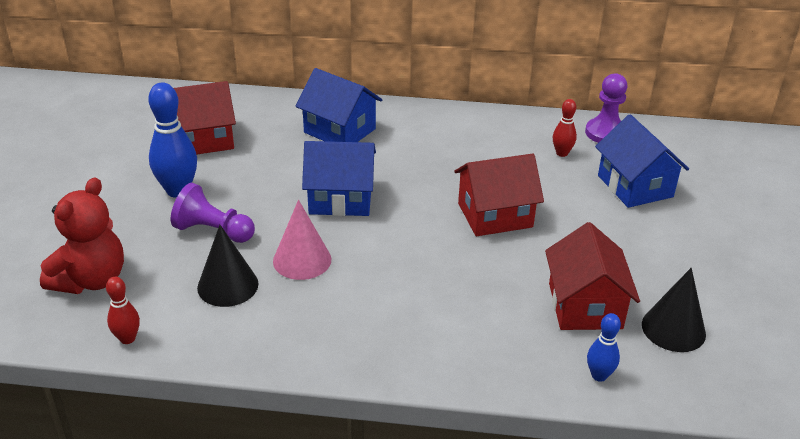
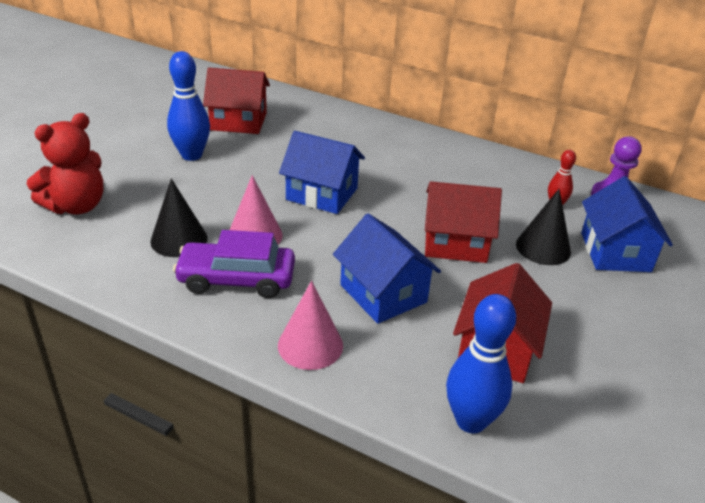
camera: 20 degrees right, 0 degrees up
red bowling pin [106,277,140,344] -> none
purple pawn [171,183,255,243] -> none
blue house [296,68,382,142] -> blue house moved to [333,213,441,324]
blue bowling pin [587,313,621,382] -> blue bowling pin [446,294,516,433], size x1.83
black cone [642,268,706,352] -> black cone moved to [516,189,571,265]
none -> purple car [173,230,295,298]
none -> pink cone [278,281,343,370]

